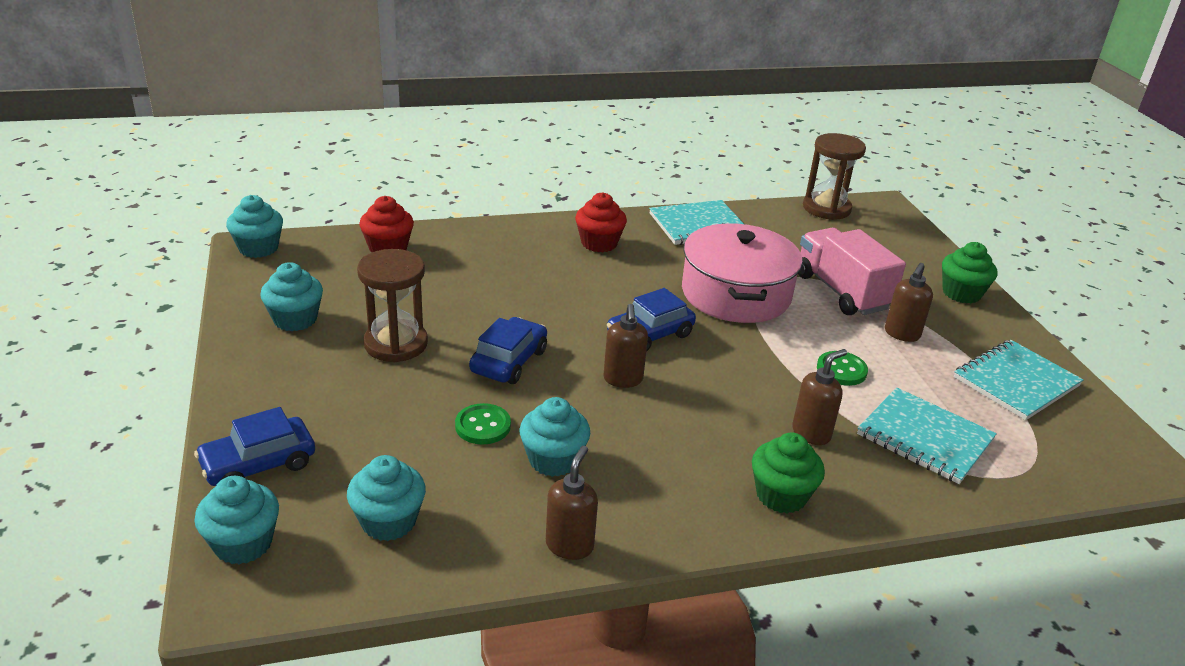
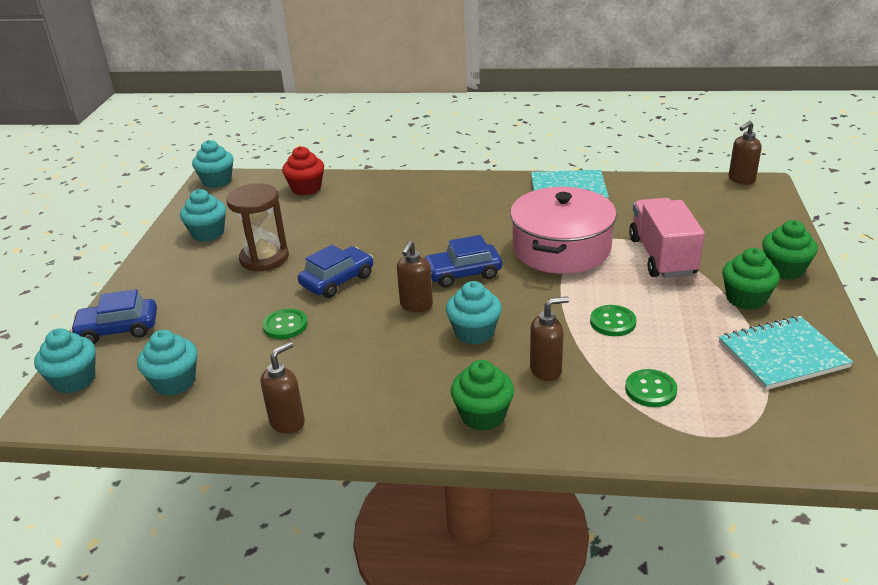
camera: 25 degrees right, 0 degrees up
turquoise cupcake [520,397,590,477] -> turquoise cupcake moved to [446,281,502,345]
red cupcake [575,192,627,252] -> none
brown hourglass [803,133,866,220] -> none
turquoise notebook [857,387,997,484] -> green button [625,369,677,407]
brown soap dispenser [885,263,933,342] -> brown soap dispenser moved to [729,121,762,185]
none -> green cupcake [722,248,780,310]

